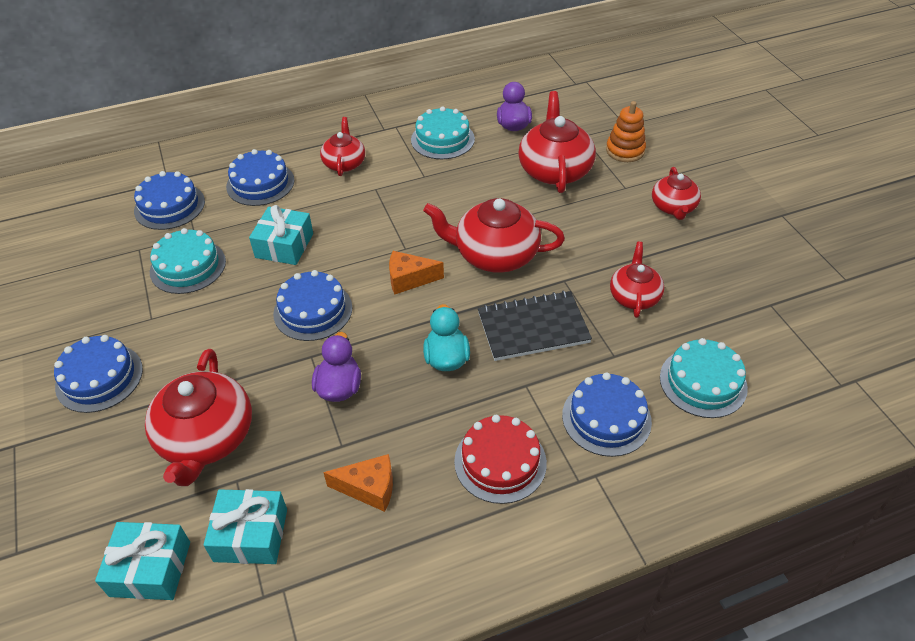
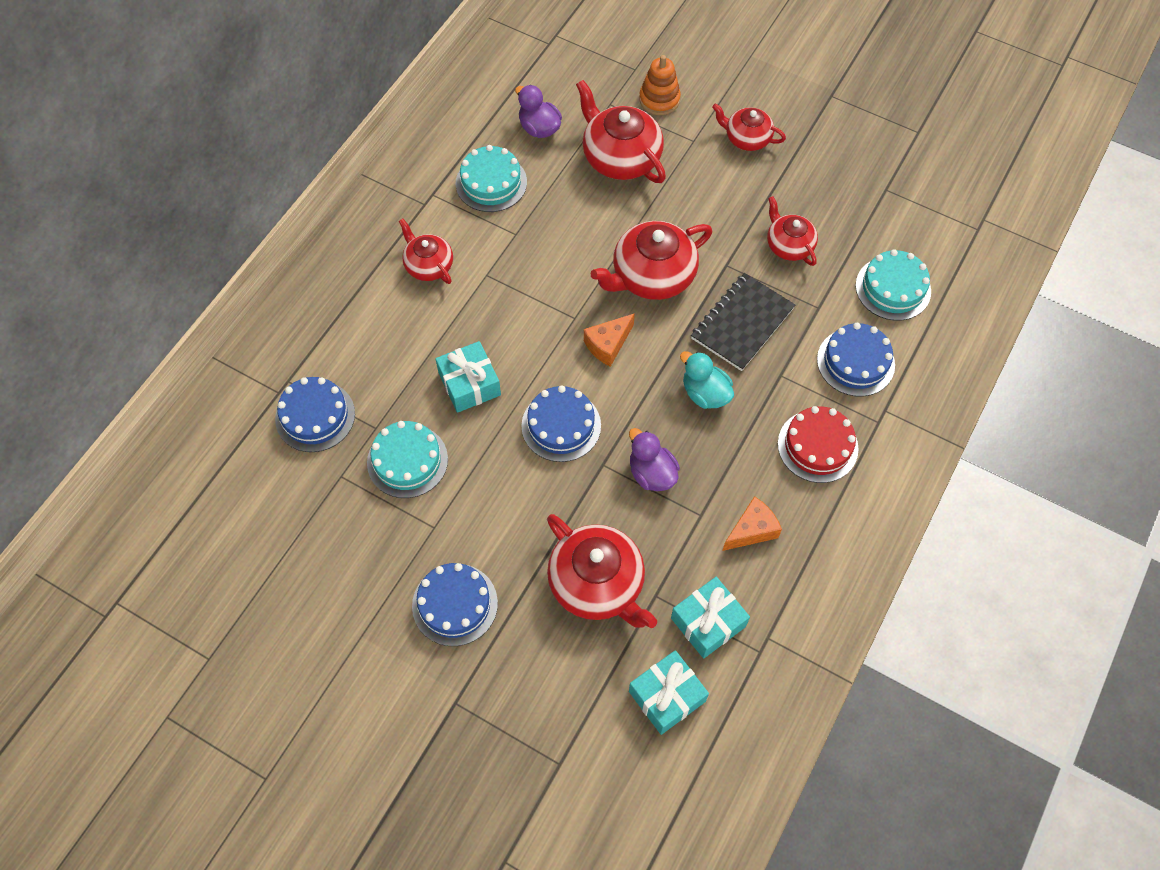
camera: 40 degrees left, 15 degrees up
blue cake [226,149,294,206] -> none
red teapot [652,167,701,220] -> red teapot turned 150 degrees clockwise [712,103,786,151]

